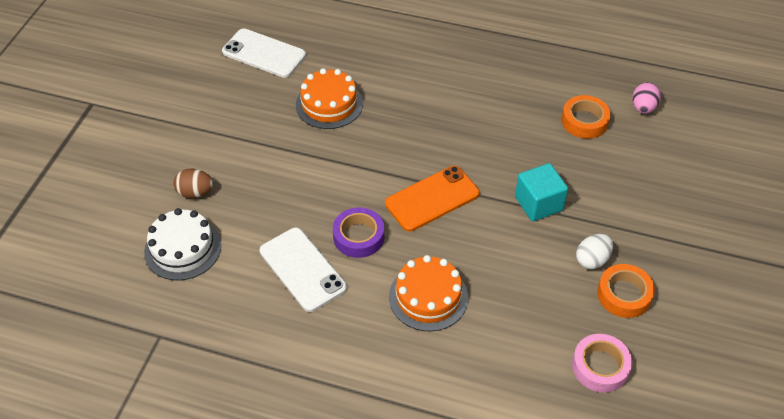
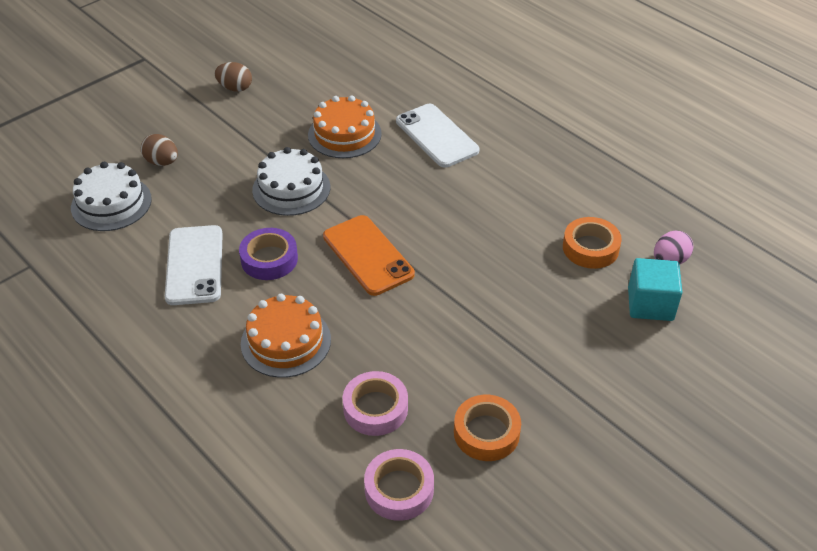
camera: 30 degrees right, 5 degrees down
white phone [222,29,306,78] -> white phone moved to [396,104,479,168]
orange phone [385,166,480,232] -> orange phone turned 60 degrees clockwise [323,215,415,296]
turquoise cube [515,163,568,221] -> turquoise cube moved to [628,258,683,321]
white egg [576,234,613,269] -> none
none -> brown egg [215,62,252,92]
none -> white cake [252,147,330,216]
none -> pink tape [343,371,408,436]

